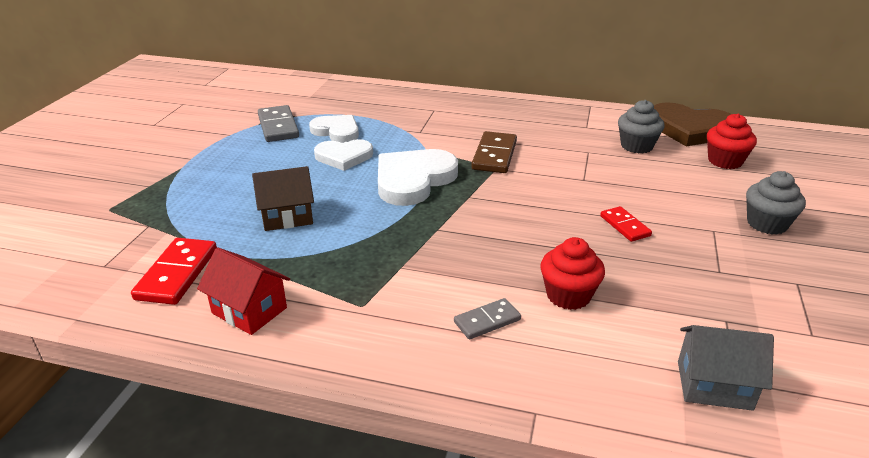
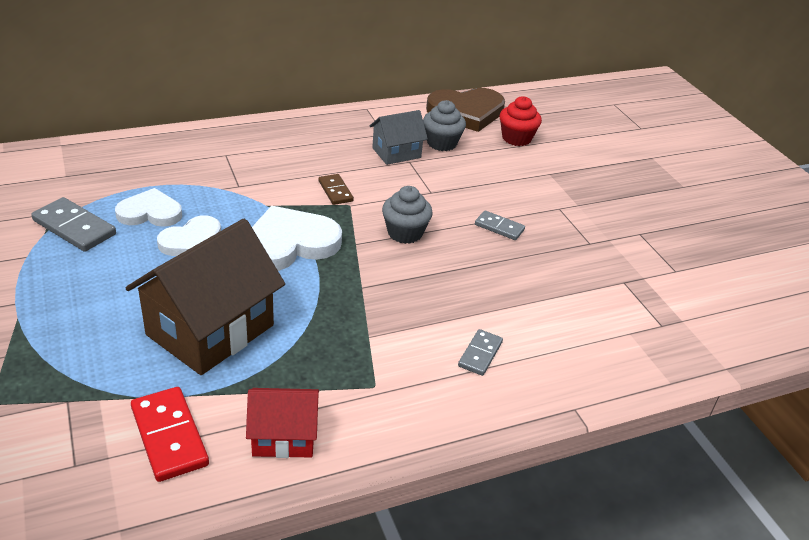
camera: 40 degrees left, 5 degrees up
brown house [252,166,314,231] -> brown house [126,219,285,375], size x1.84
white heart [378,149,458,206] -> white heart turned 60 degrees clockwise [252,206,342,271]
brown domino [471,131,517,173] -> brown domino [319,174,354,205], size x0.61
red cupcake [540,237,605,310] -> none
red domino [600,206,652,242] -> grey domino [475,210,525,240]
grey house [678,325,774,411] -> grey house moved to [370,110,428,165]
grey cupcake [746,171,806,235] -> grey cupcake moved to [382,186,433,244]

